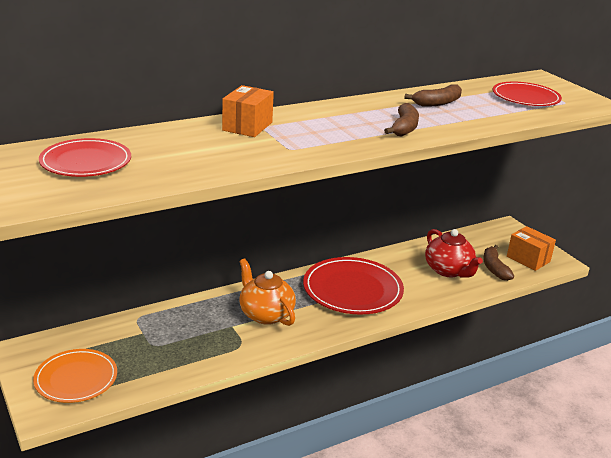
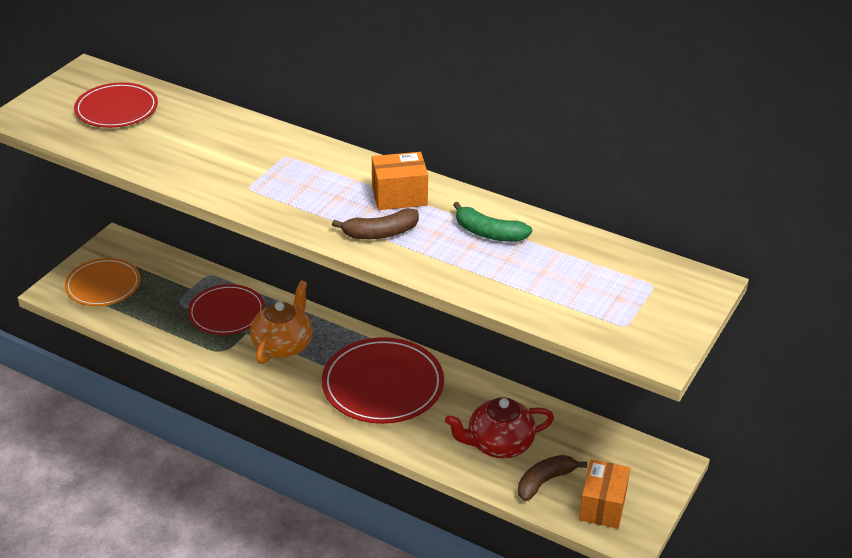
camera: 60 degrees right, 10 degrees up
orange box [222,85,274,137] -> orange box moved to [372,152,428,210]
brown banana [404,84,462,107] -> green banana [453,202,532,242]
red teapot [425,229,483,278] -> red teapot turned 45 degrees clockwise [445,397,554,458]
red plate [492,82,562,106] -> red plate moved to [188,284,265,335]

